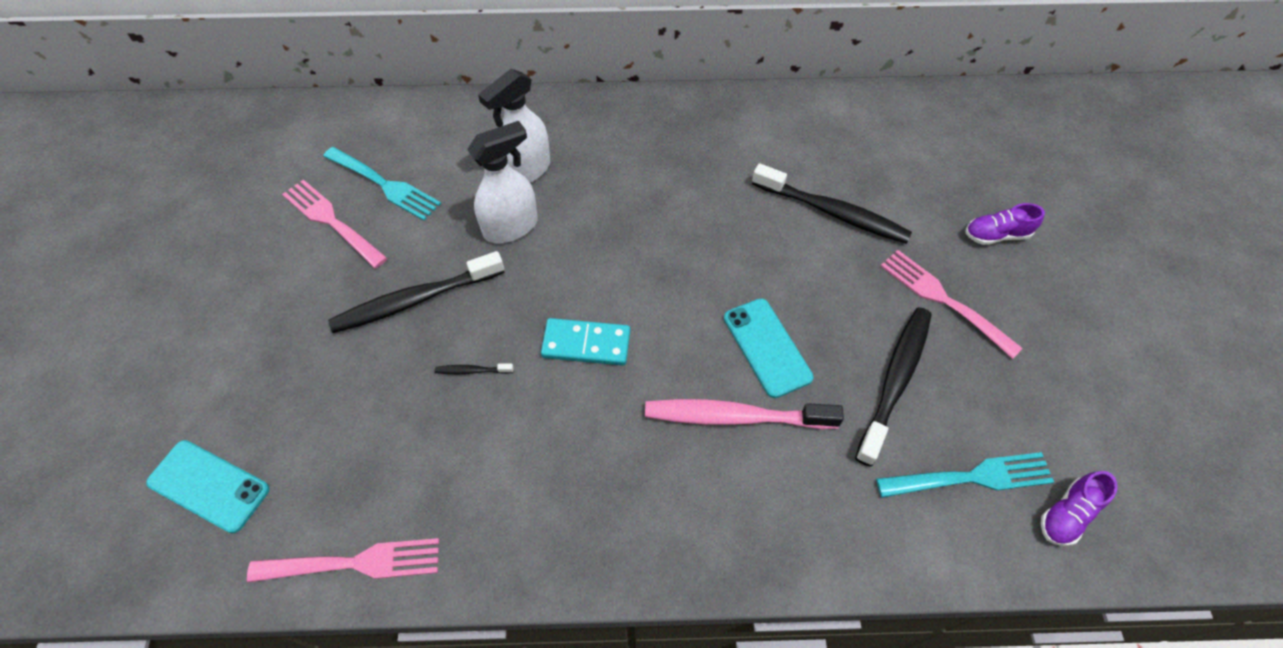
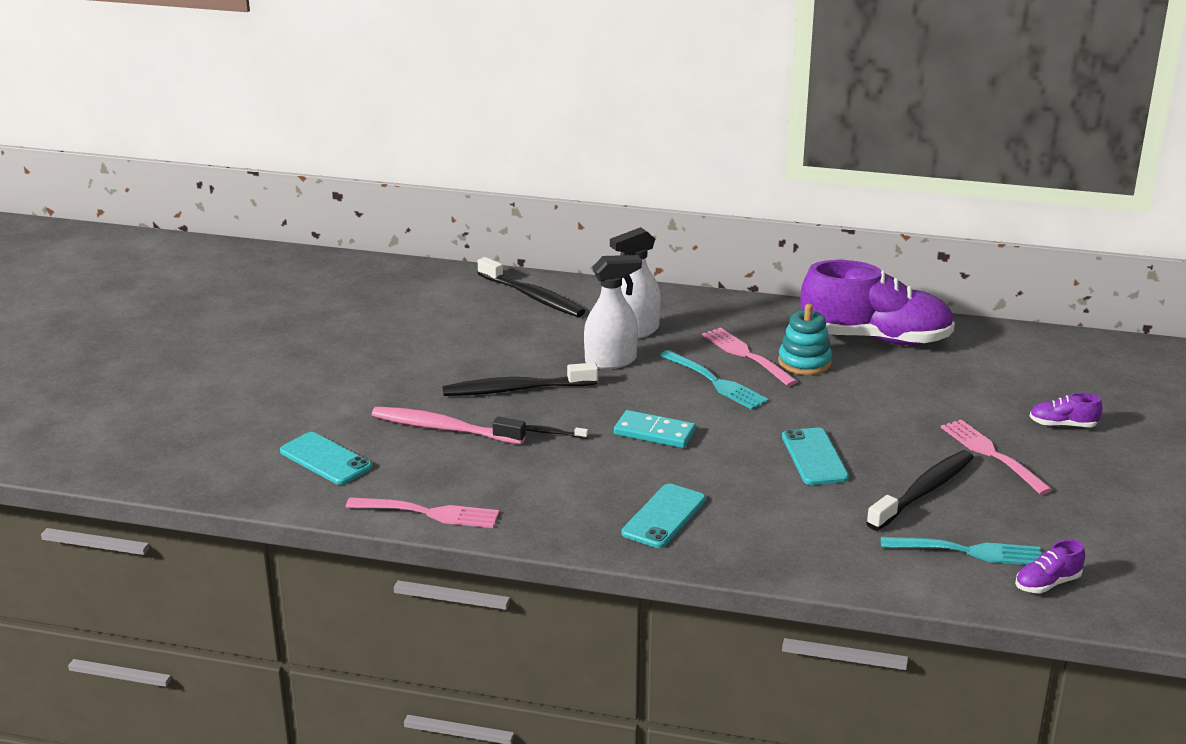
camera: 15 degrees right, 30 degrees down
pink fork [282,180,387,268] -> pink fork moved to [702,327,798,386]
turquoise fork [323,147,441,221] -> turquoise fork moved to [660,350,769,410]
pink toothbrush [645,399,844,429] -> pink toothbrush moved to [372,407,526,444]
black toothbrush [752,163,912,244] -> black toothbrush moved to [478,257,585,317]
none -> turquoise phone [622,484,706,548]
none -> turquoise stacking toy [778,304,832,375]
none -> purple shoe [801,260,955,345]

